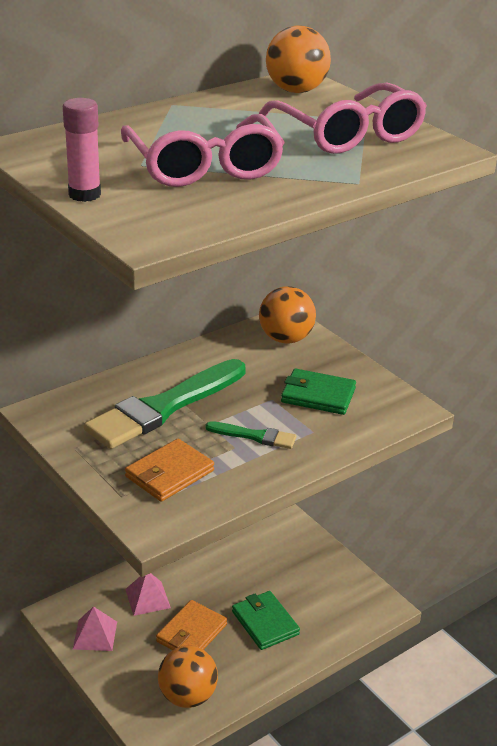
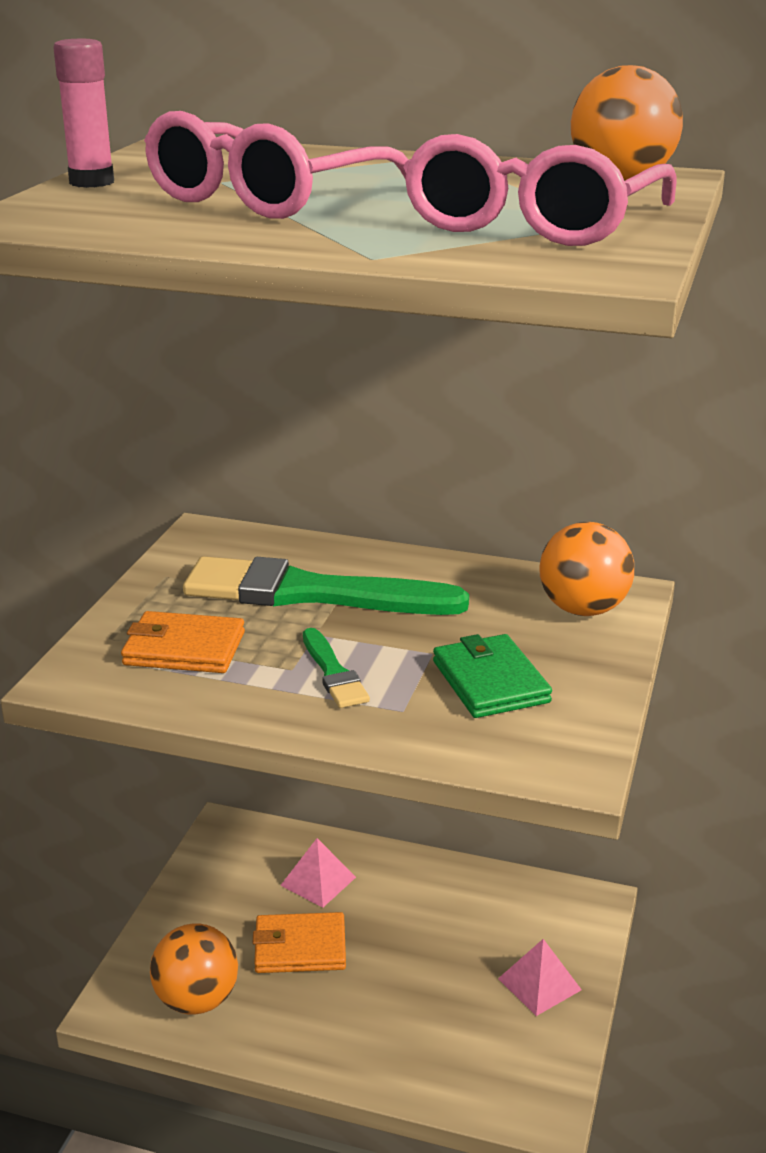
camera: 55 degrees right, 5 degrees down
pink pyramid [73,606,117,651] -> pink pyramid moved to [498,939,582,1016]
green wallet [232,591,300,650] -> none

